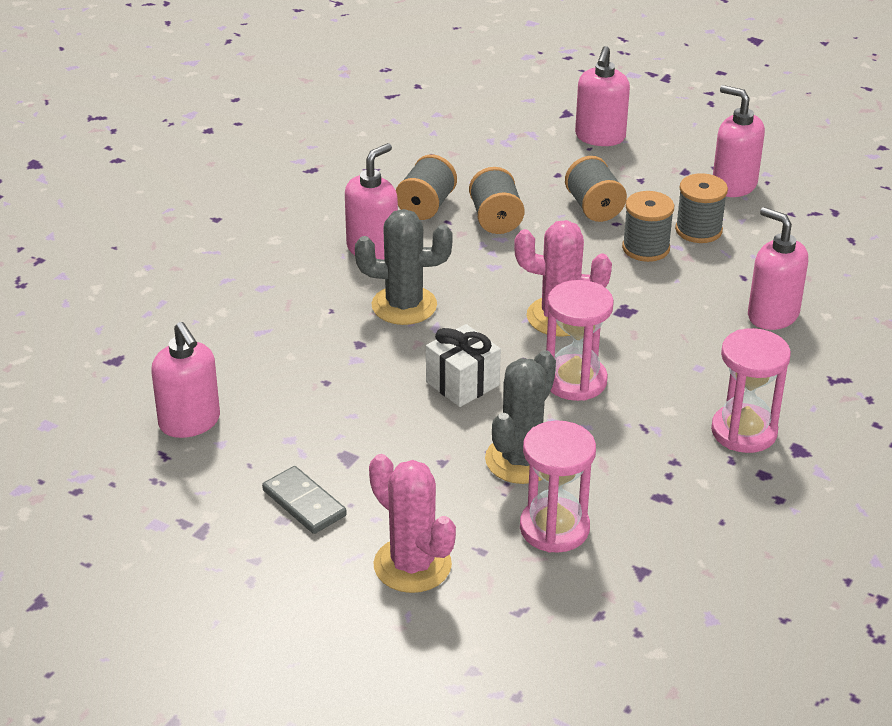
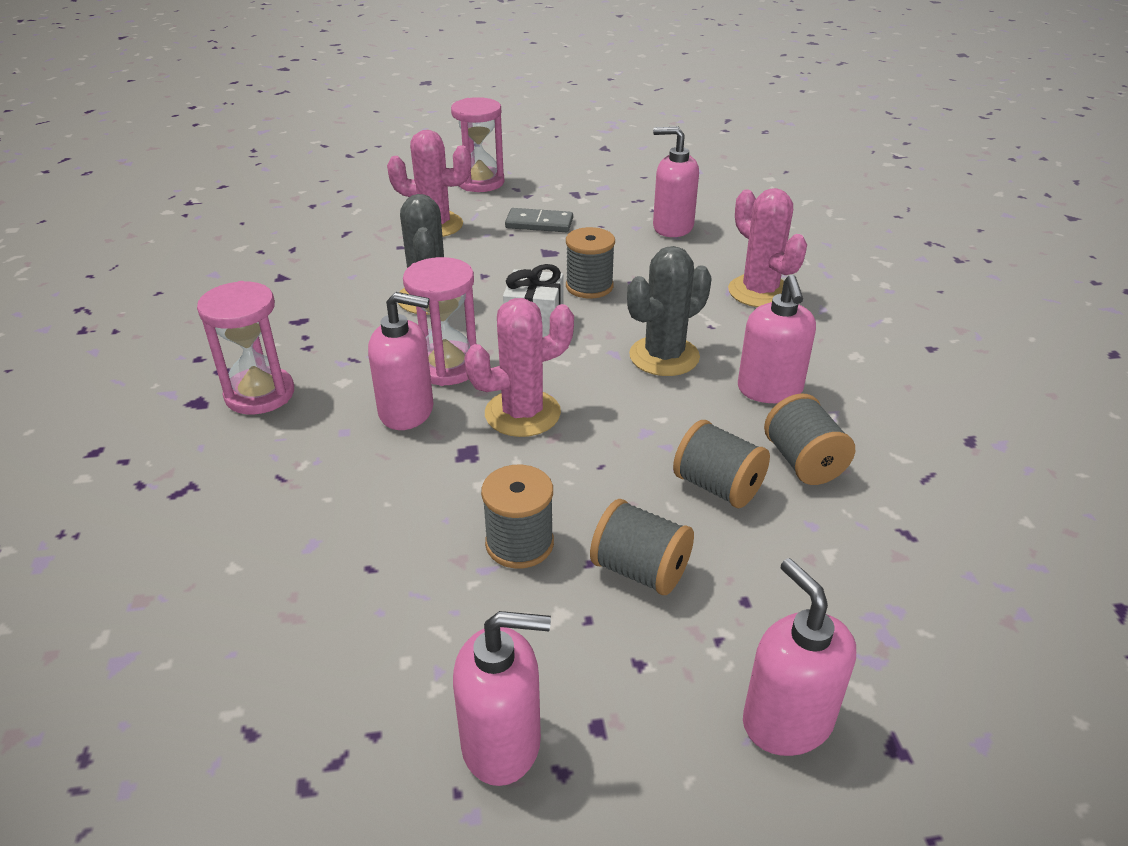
camera: 140 degrees right, 0 degrees up
pink hourglass [520,421,596,553] -> pink hourglass moved to [451,97,504,192]
grey spool [675,173,728,243] -> grey spool moved to [566,227,615,298]
pink soap dispenser [748,207,808,330] -> pink soap dispenser moved to [368,292,434,430]
none -> pink cactus [728,188,807,307]

